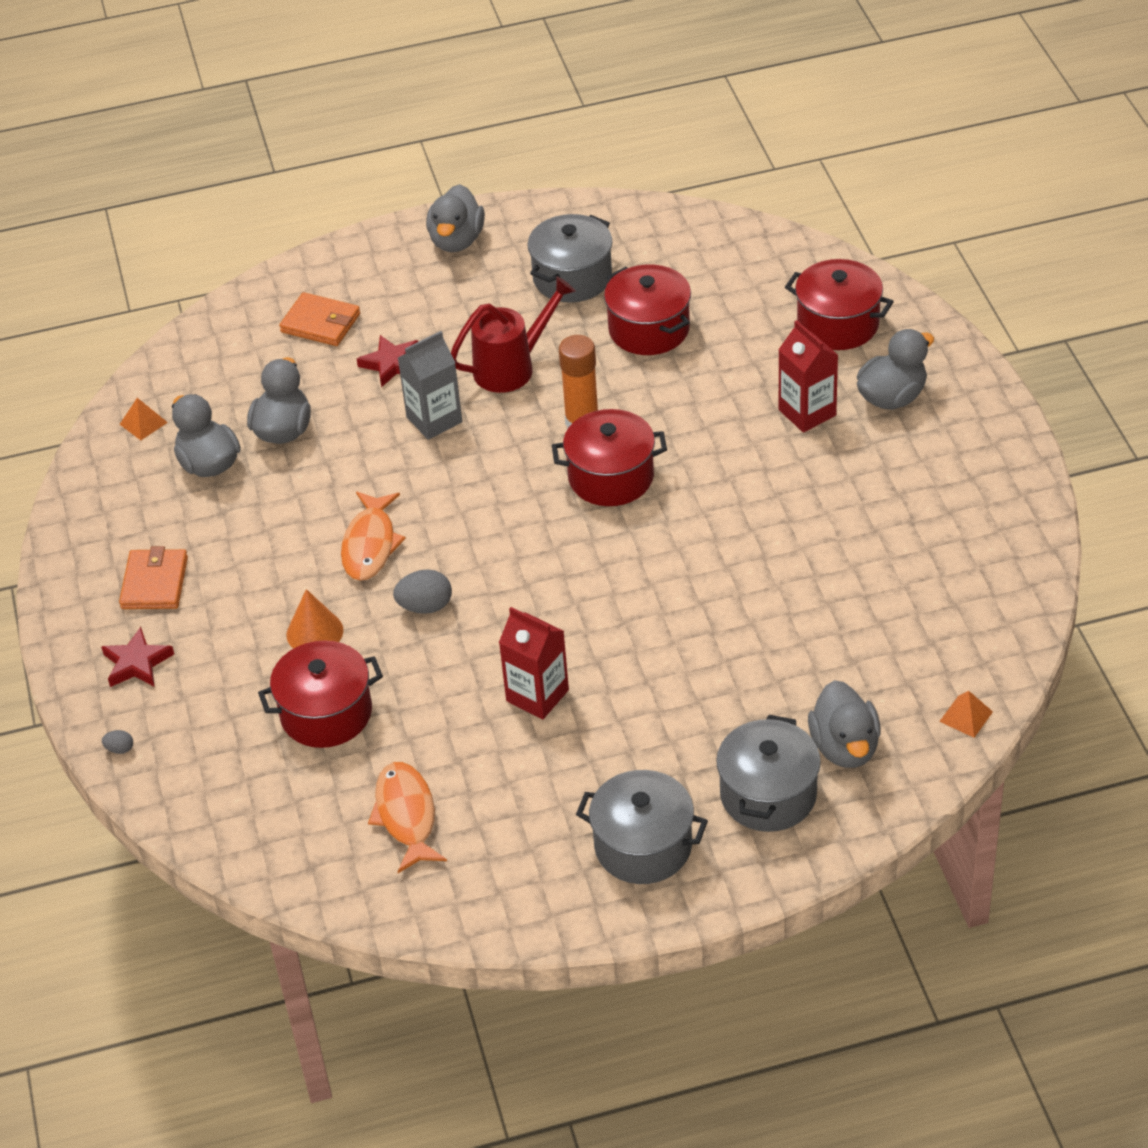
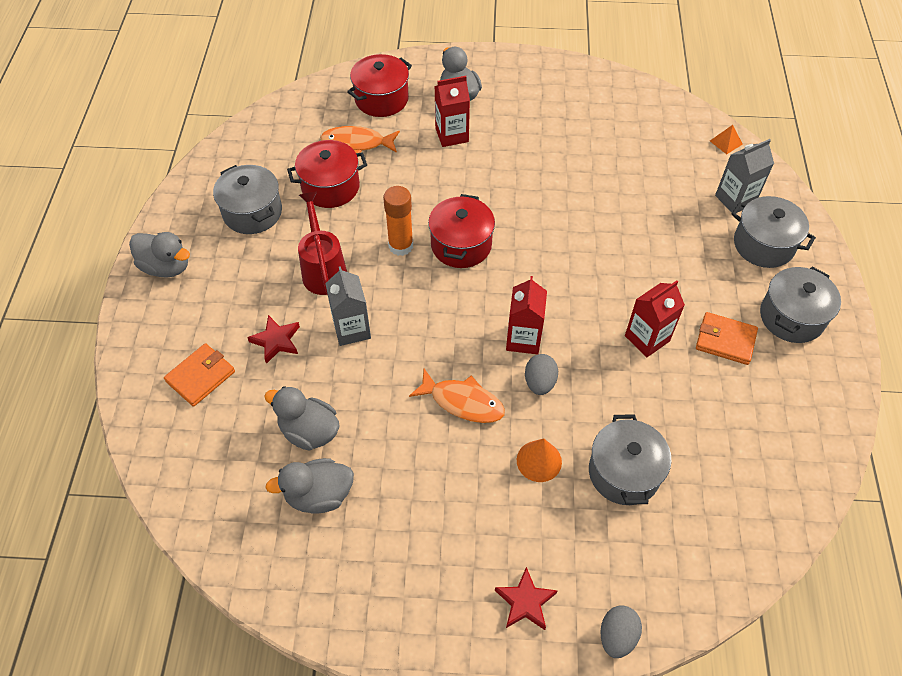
camera: 75 degrees left, 10 degrees up
grey egg [102,730,133,754] -> grey egg [600,605,642,658], size x1.93
orange wallet [119,546,188,609] -> orange wallet moved to [696,312,758,365]
orange pyramid [120,398,168,440] -> none
red pot [258,640,383,748] -> grey pot [589,414,672,505]
orange fish [368,762,447,873] -> orange fish moved to [320,126,400,153]
grey duck [808,680,881,768] -> grey carton [715,139,774,213]
none -> red carton [506,276,547,354]

